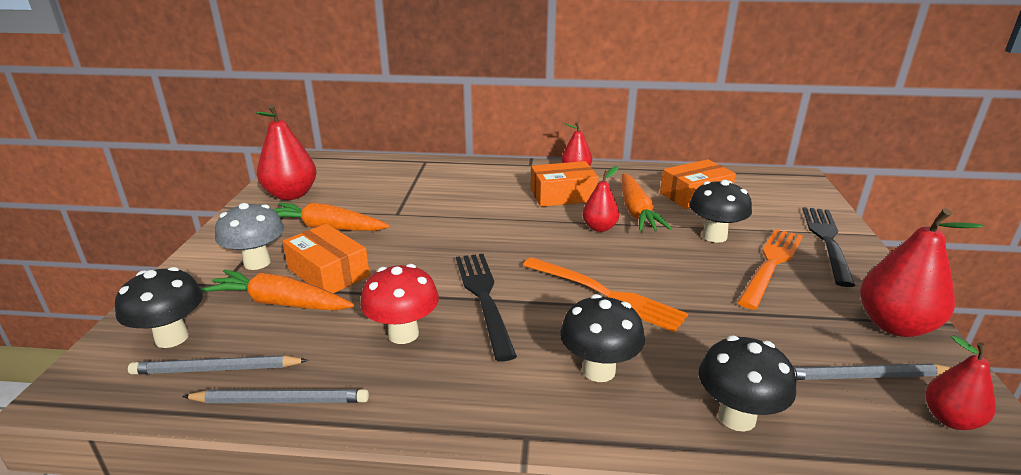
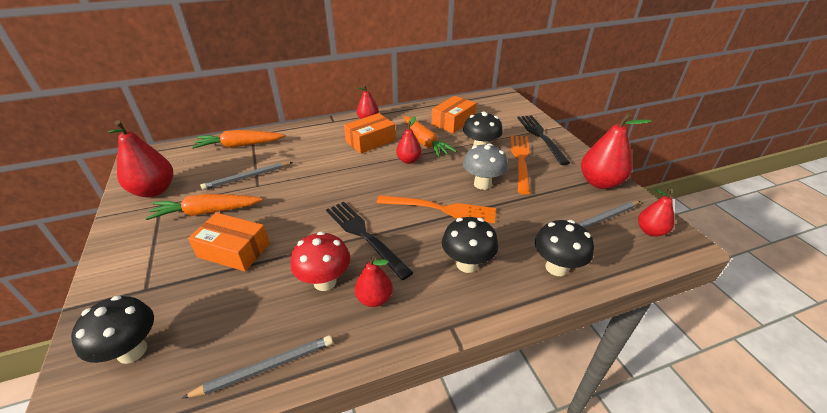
camera: 25 degrees left, 10 degrees up
grey pencil [128,355,308,374] -> grey pencil moved to [200,162,293,190]
orange carrot [201,270,354,310] -> orange carrot moved to [192,130,285,149]
grey mushroom [215,203,284,270] -> grey mushroom moved to [463,143,508,190]
none -> red pear [355,256,393,307]

